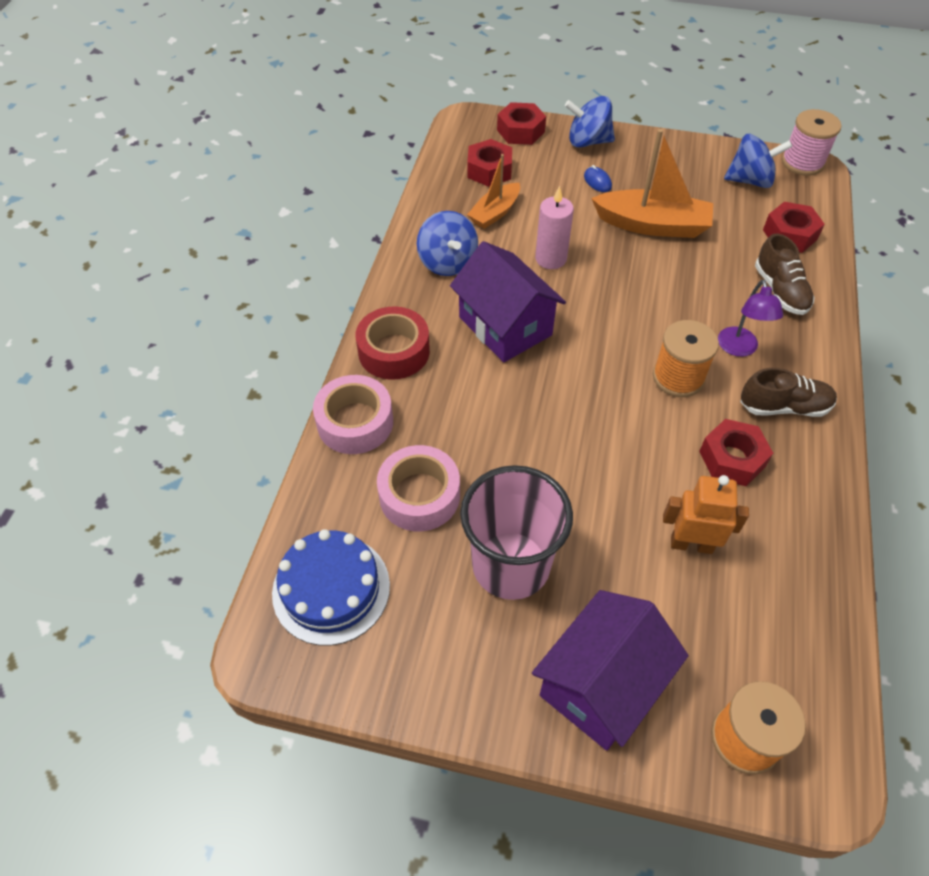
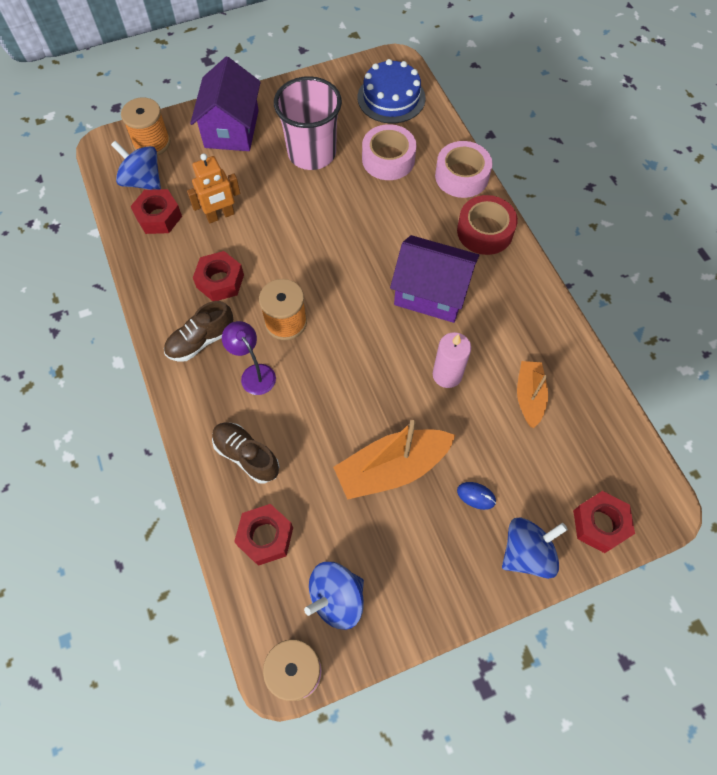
camera: 145 degrees right, 10 degrees up
blue spinning top [417,211,478,276] -> blue spinning top moved to [111,140,161,190]
red nut [467,139,512,187] -> red nut moved to [130,189,182,234]

